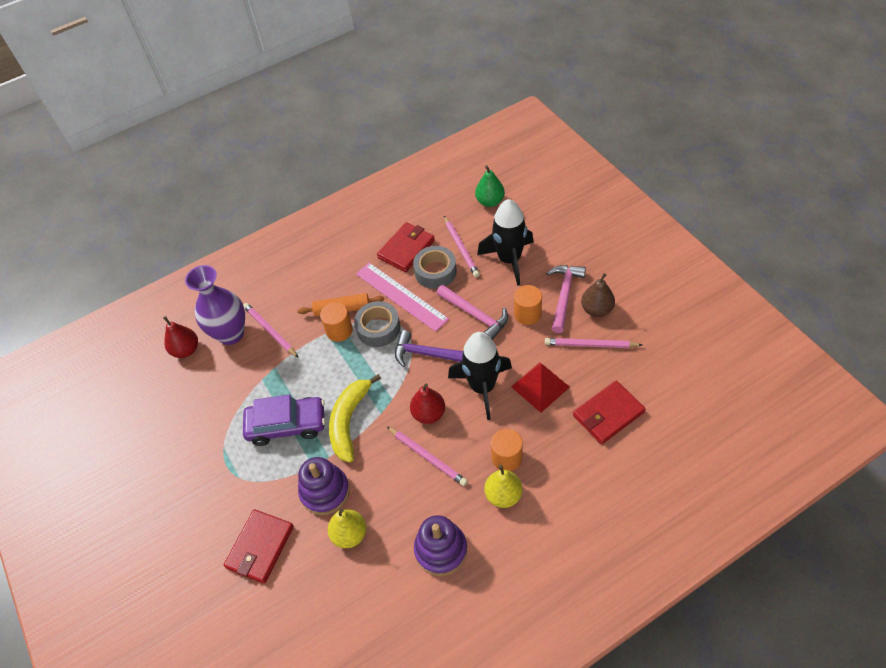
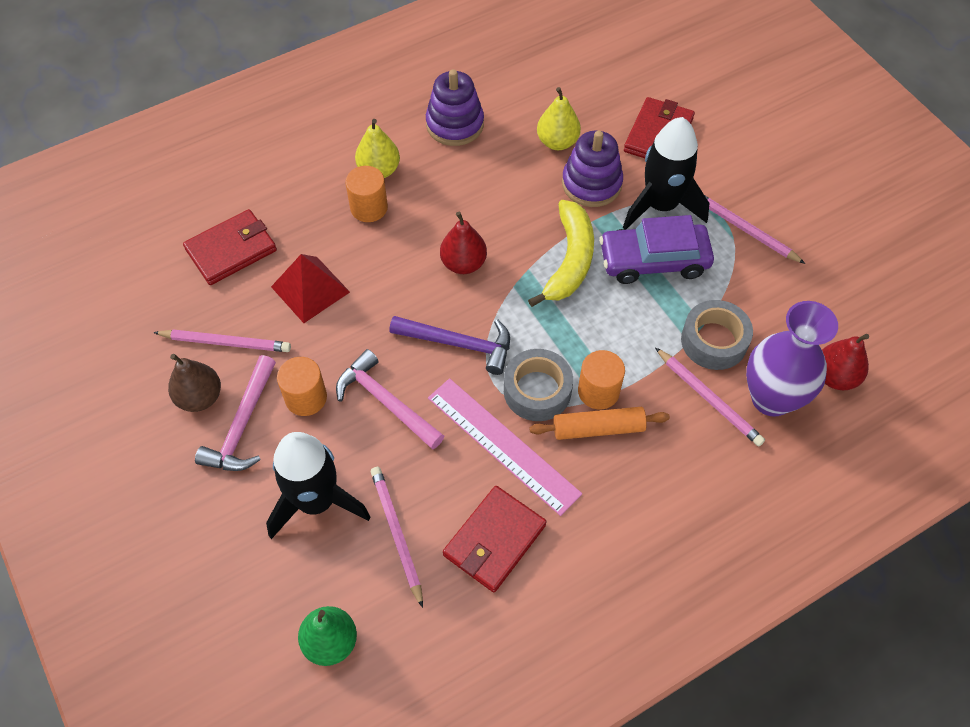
camera: 175 degrees right, 5 degrees up
pink pencil [386,426,468,486] -> pink pencil moved to [705,196,805,264]
grey tape [413,246,457,289] -> grey tape moved to [681,300,753,370]
black rocket [448,332,512,420] -> black rocket moved to [623,117,710,229]

